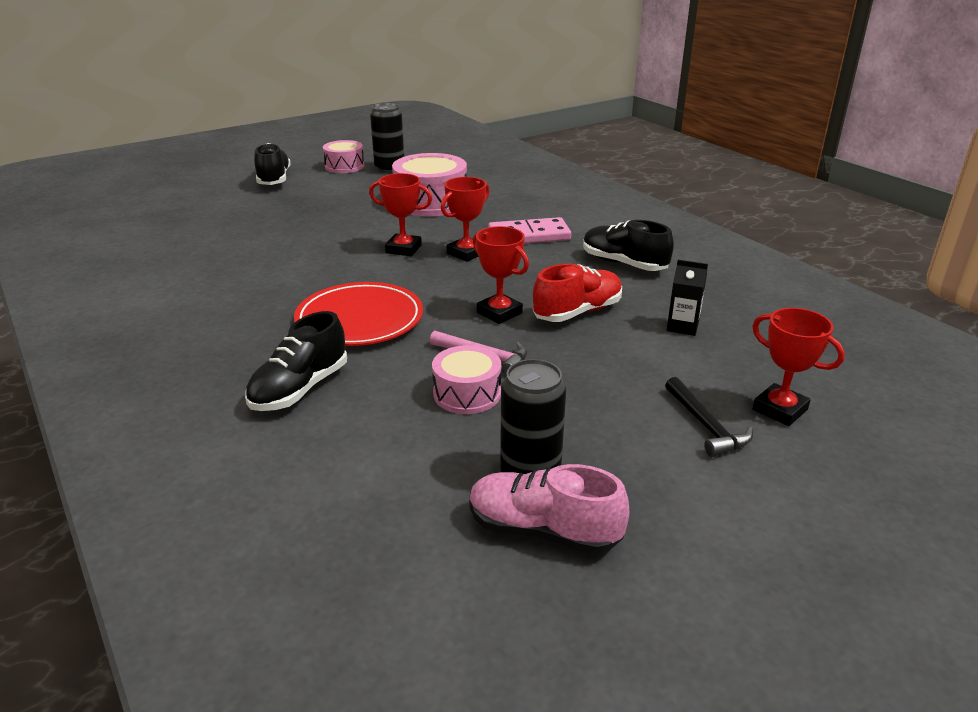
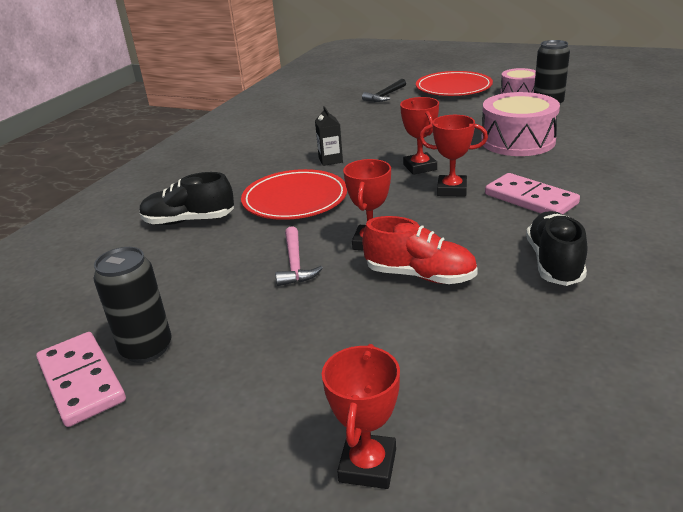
camera: 60 degrees right, 0 degrees up
black shoe [254,143,291,185] -> red plate [416,71,493,96]
pink drum [432,345,501,414] -> none
pink shoe [469,464,630,554] -> pink domino [36,332,126,427]
black hammer [665,377,753,457] -> black hammer moved to [362,79,406,102]
black carton [667,260,708,336] -> black carton moved to [315,106,343,166]

